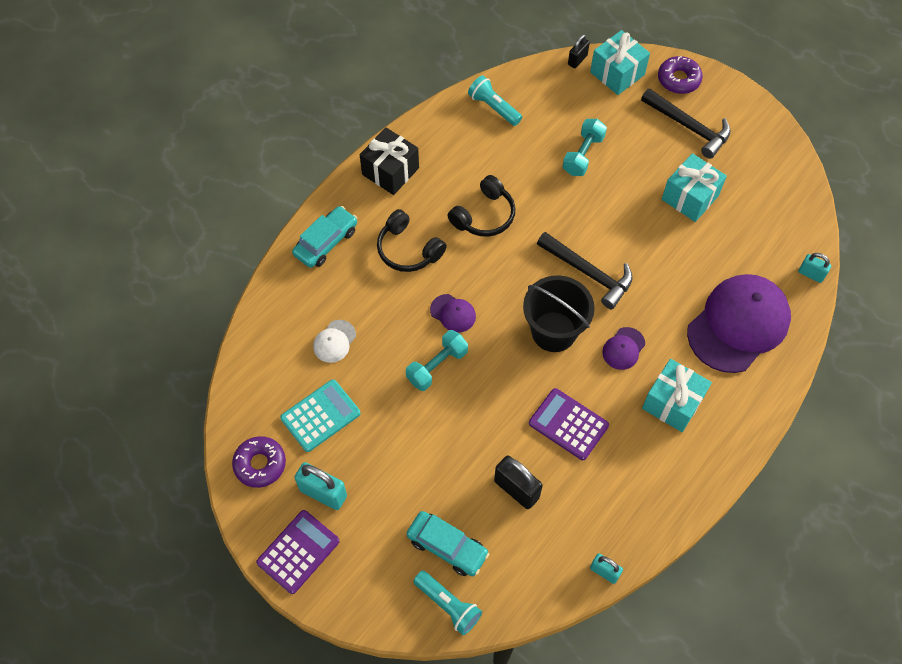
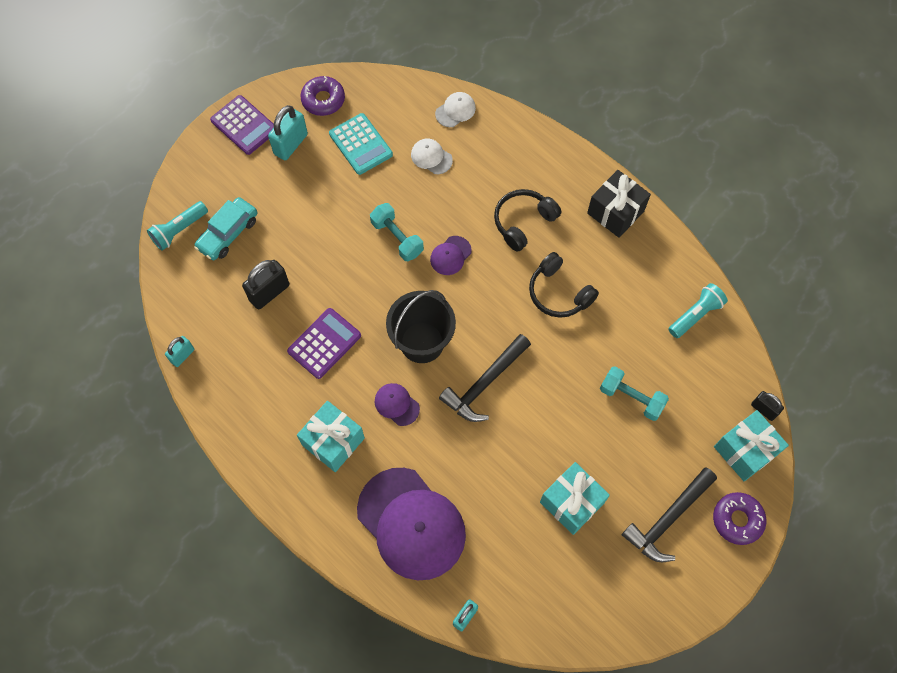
camera: 95 degrees right, 5 degrees up
turquoise car [292,206,357,268] -> none
none -> white cap [435,92,476,127]

